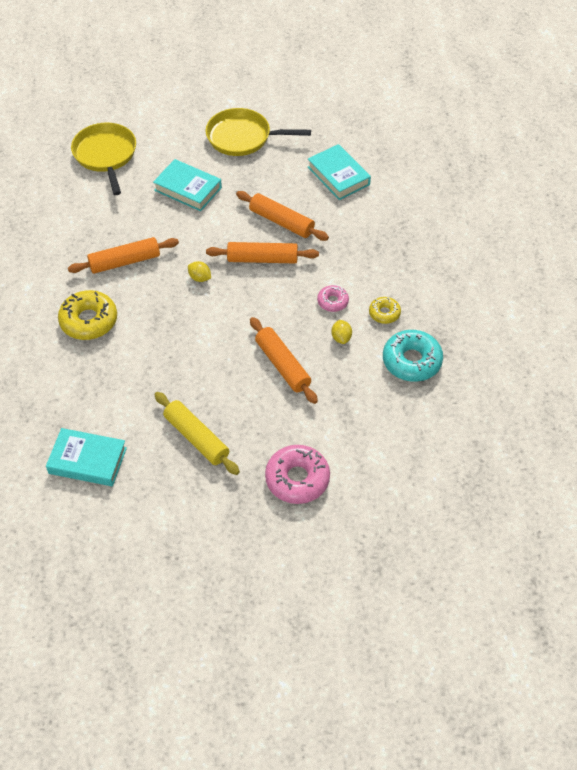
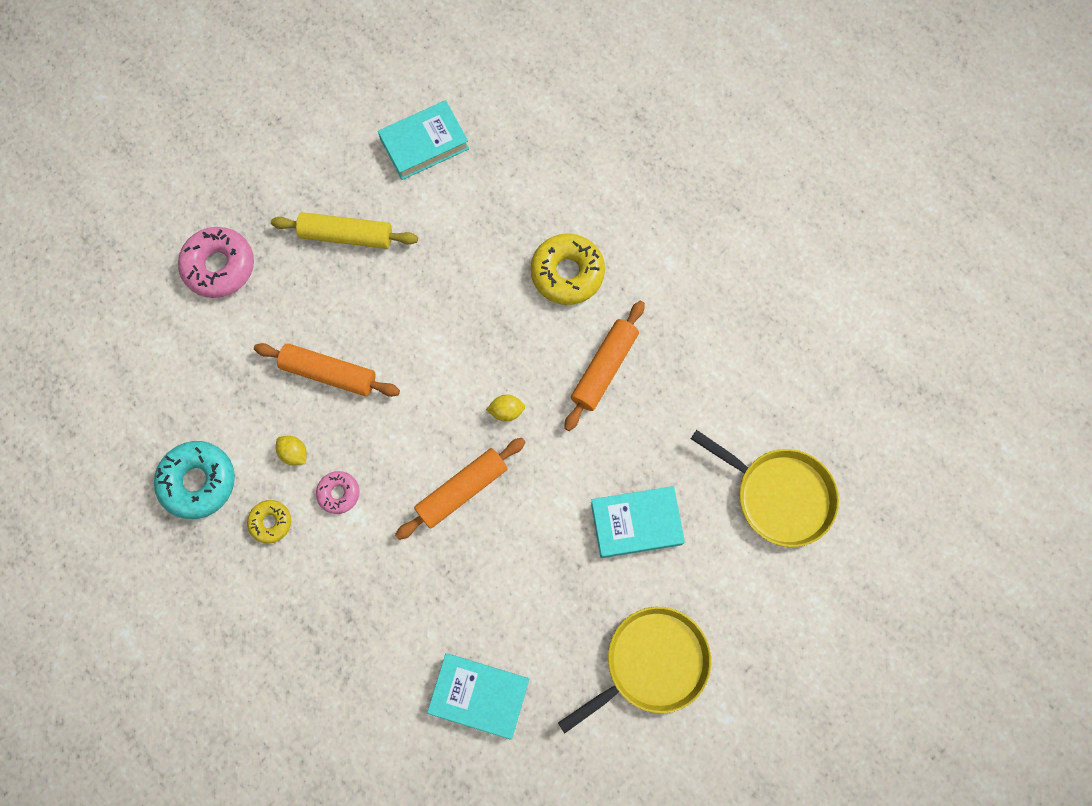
camera: 140 degrees right, 20 degrees up
orange rolling pin [236,191,329,241] -> none

